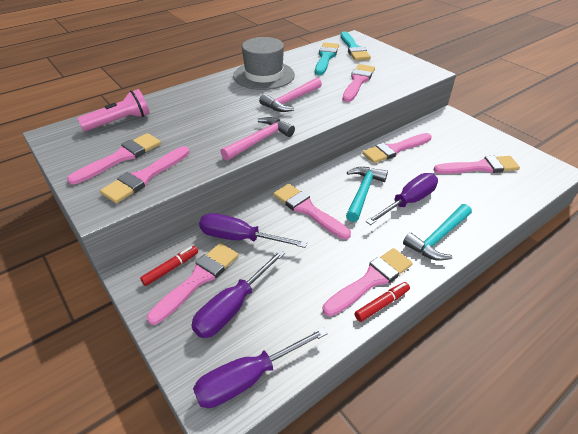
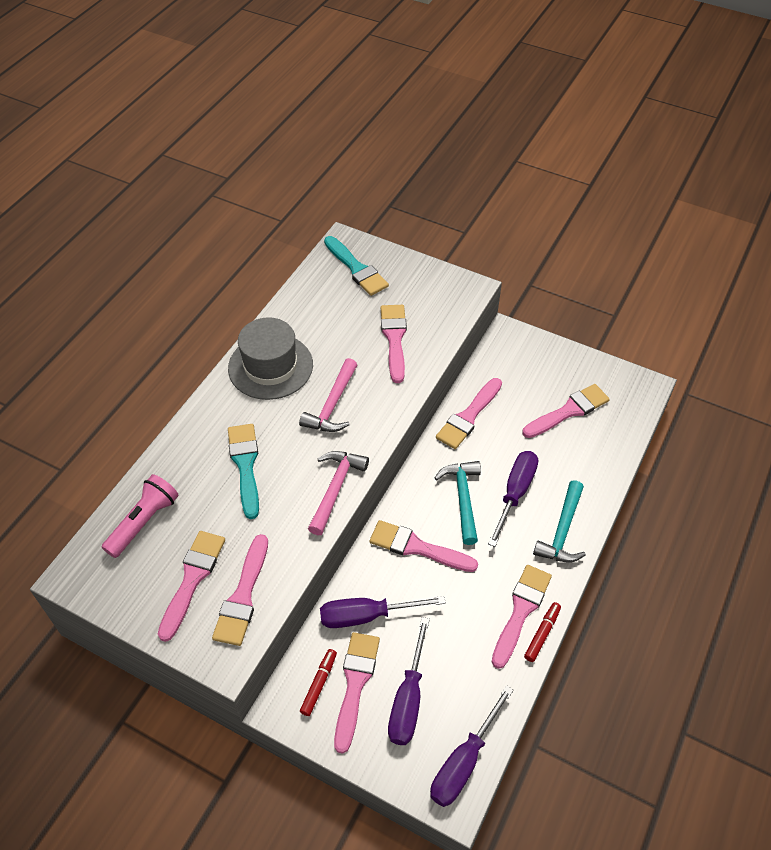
camera: 25 degrees left, 10 degrees up
turquoise brush [315,42,339,75] -> turquoise brush moved to [228,424,259,519]

